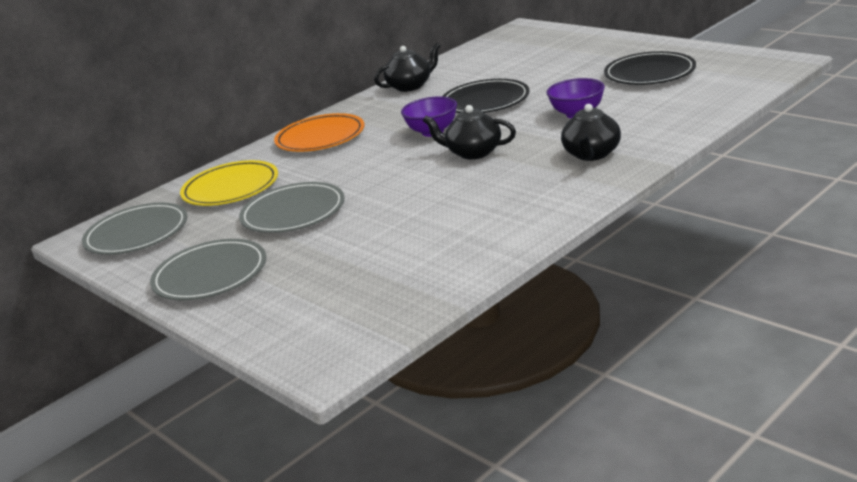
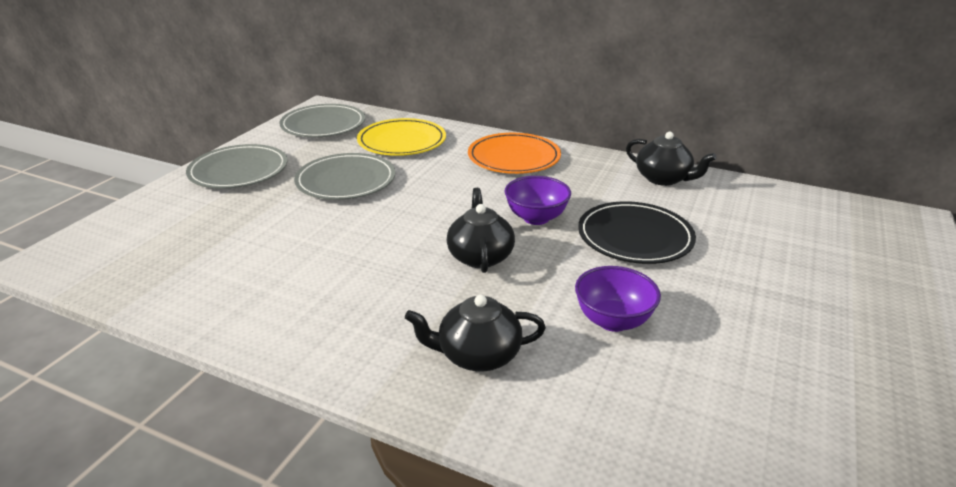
camera: 65 degrees right, 5 degrees up
black plate [604,51,696,85] -> none

